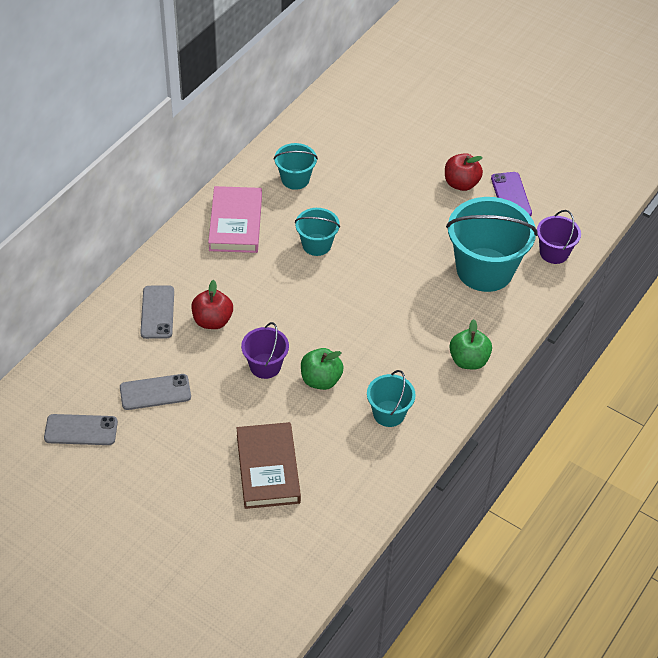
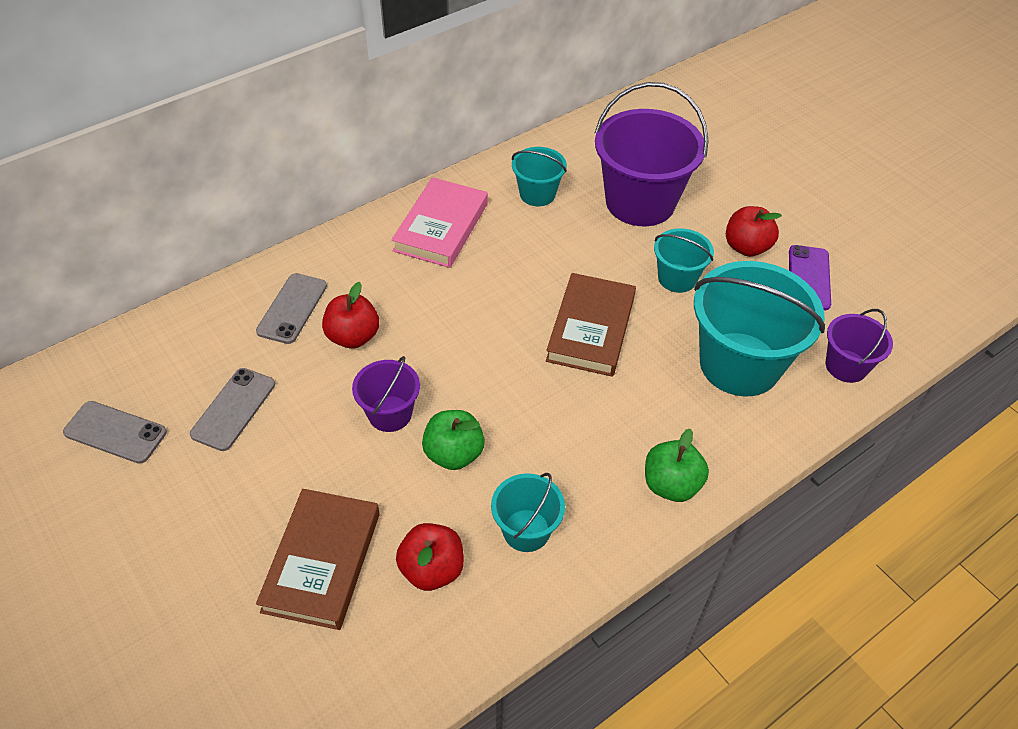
camera: 20 degrees right, 0 degrees up
grey phone [120,374,191,410] -> grey phone turned 75 degrees counterclockwise [190,368,275,451]
turquoise bucket [295,208,340,256] -> turquoise bucket moved to [654,228,714,293]
none -> red apple [396,523,464,591]
none -> brown book [546,273,636,377]
none -> purple bucket [594,82,709,226]

